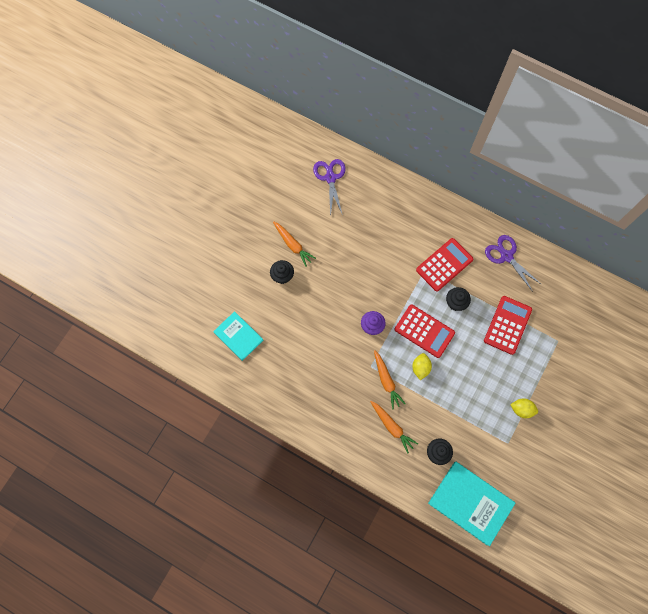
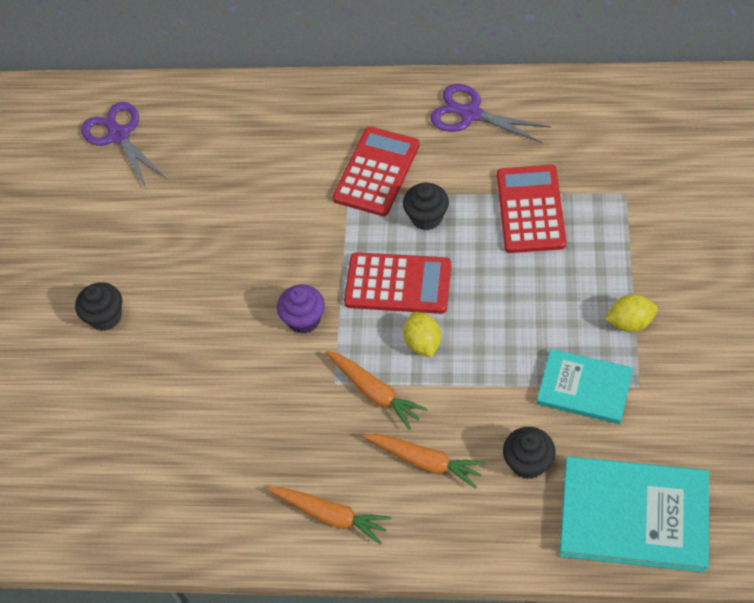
camera: 20 degrees left, 15 degrees down
turquoise book [213,311,263,361] -> turquoise book moved to [537,349,633,424]
orange carrot [273,221,316,267] -> orange carrot moved to [268,487,391,544]

